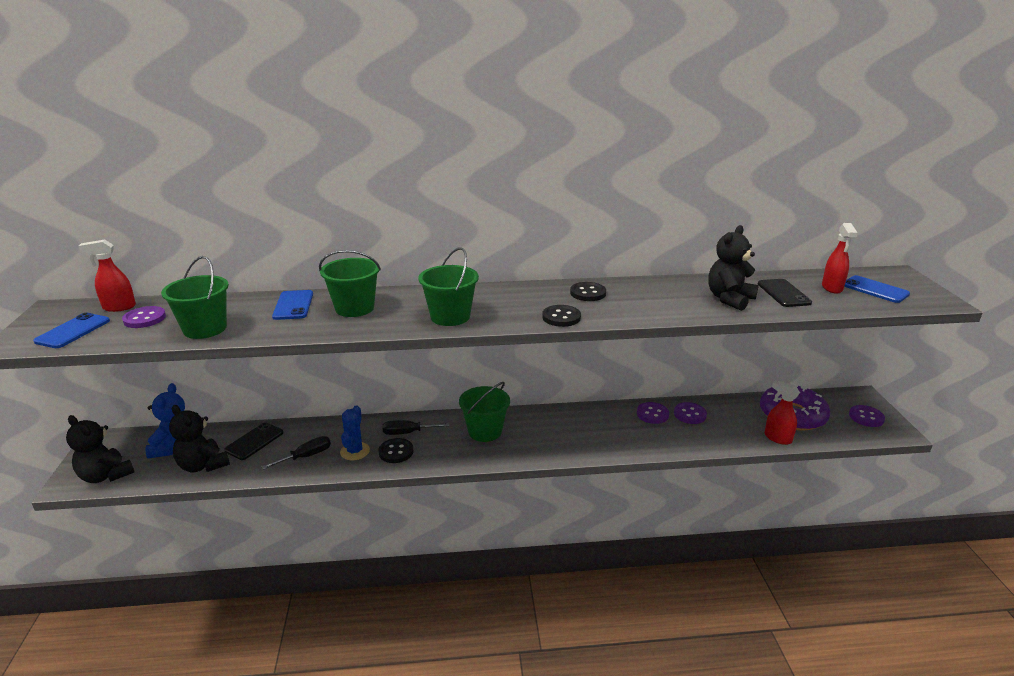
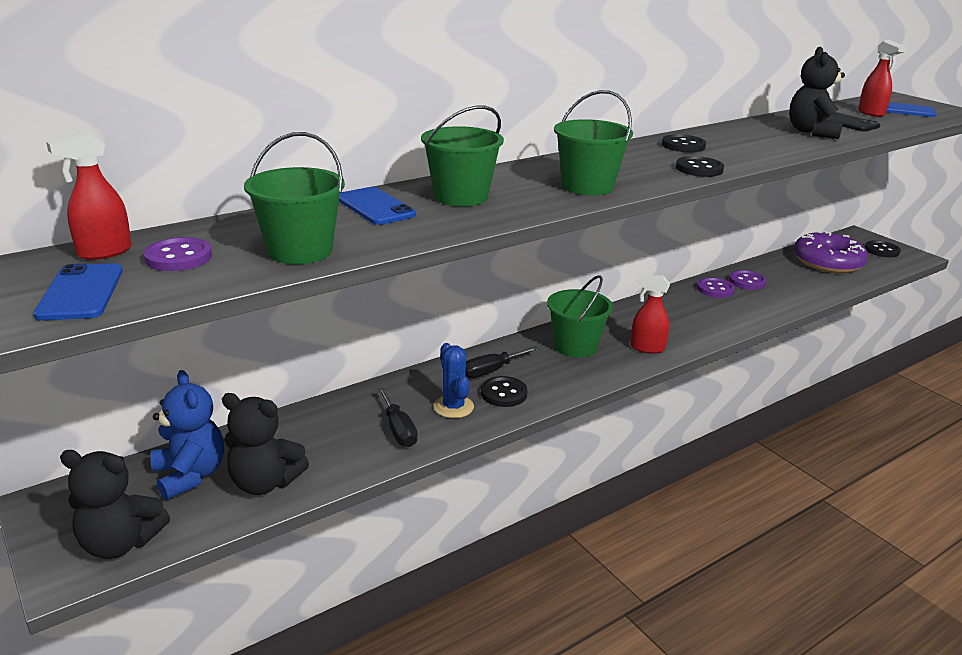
camera: 30 degrees left, 0 degrees up
black phone [224,422,283,460] -> none
black screwdriver [262,436,331,470] -> black screwdriver turned 135 degrees clockwise [378,387,418,447]
red spray bottle [764,380,800,445] -> red spray bottle moved to [630,275,670,354]
purple button [849,405,885,427] -> black button [865,240,901,257]

